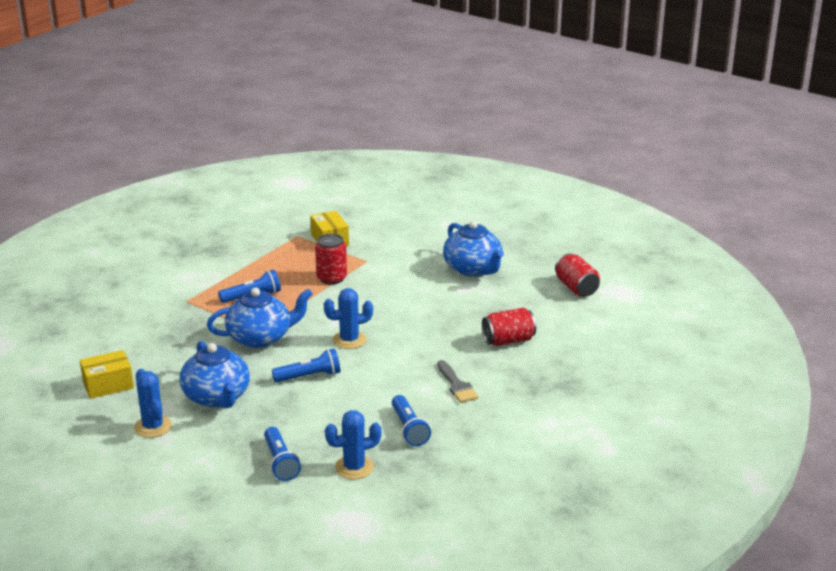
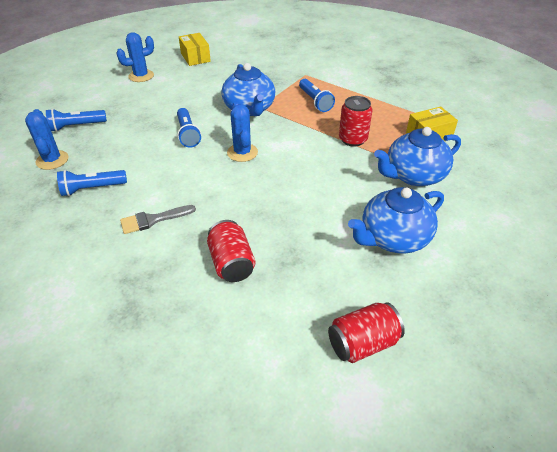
camera: 90 degrees right, 15 degrees up
blue teapot [179,341,250,408] -> blue teapot moved to [374,127,461,186]

